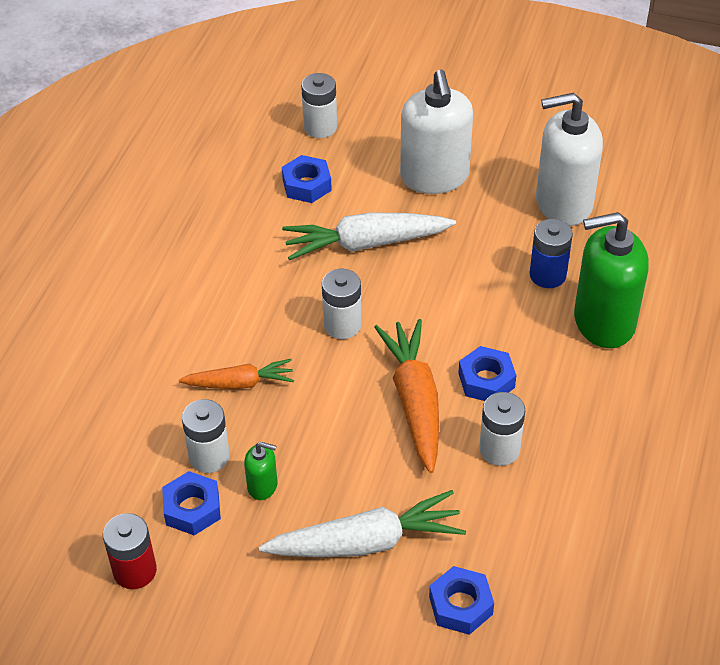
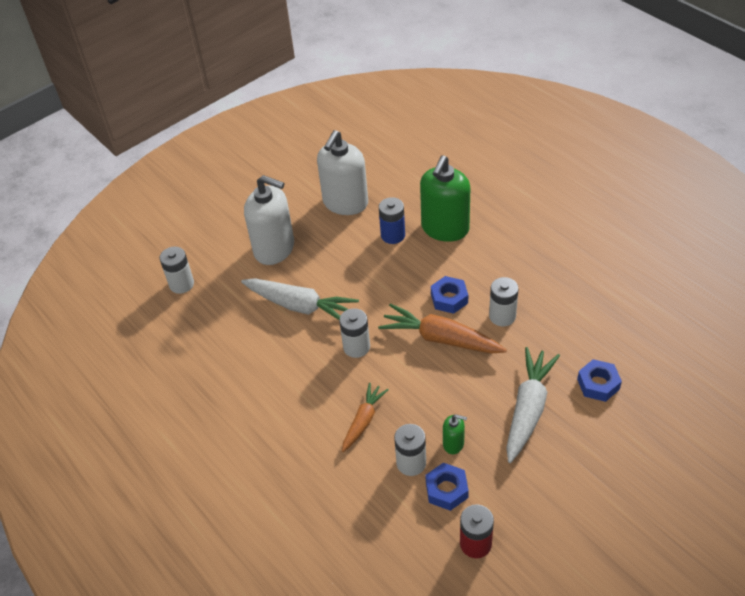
camera: 55 degrees left, 0 degrees up
green soap dispenser [244,442,277,500] -> green soap dispenser turned 60 degrees clockwise [443,414,467,454]
blue nut [282,155,332,203] -> none
white carrot [282,212,456,260] -> white carrot turned 90 degrees counterclockwise [241,278,359,320]

